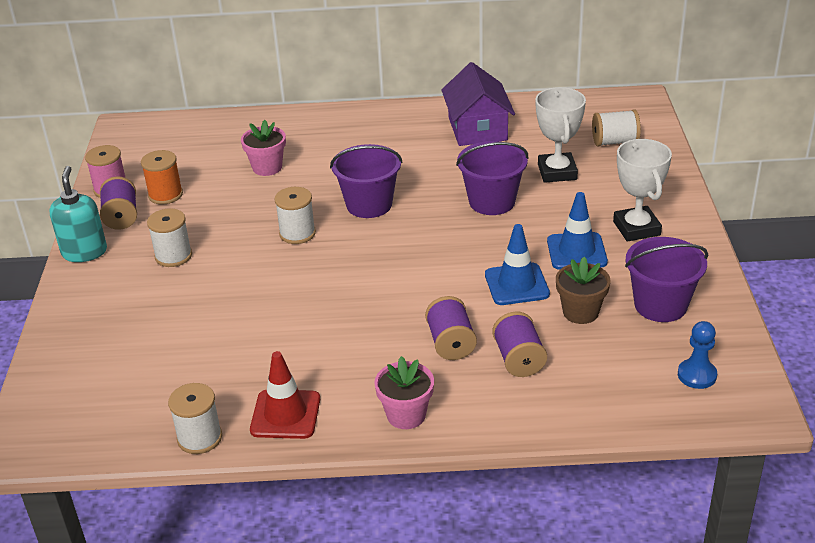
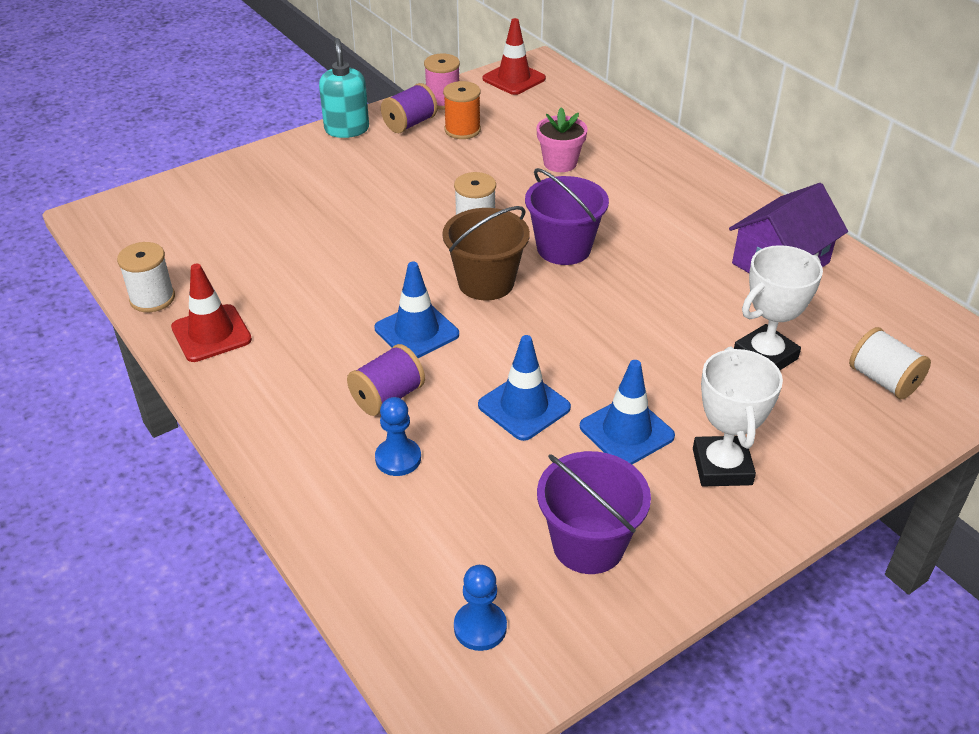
camera: 55 degrees right, 5 degrees up
turquoise soap dispenser [49,166,107,262] -> turquoise soap dispenser turned 60 degrees counterclockwise [319,38,369,138]
white spool [147,208,192,267] -> none
pink flower pot [374,356,434,429] -> none
purple bucket [456,141,528,215] -> none
purple spool [492,311,547,377] -> blue pawn [375,397,421,476]
brown flower pot [556,257,611,324] -> none
white trophy [613,139,672,242] -> white trophy turned 45 degrees counterclockwise [693,347,783,486]
none -> blue traffic cone [375,262,459,358]
none -> brown bucket [443,206,530,301]
none -> red traffic cone [482,18,546,95]

